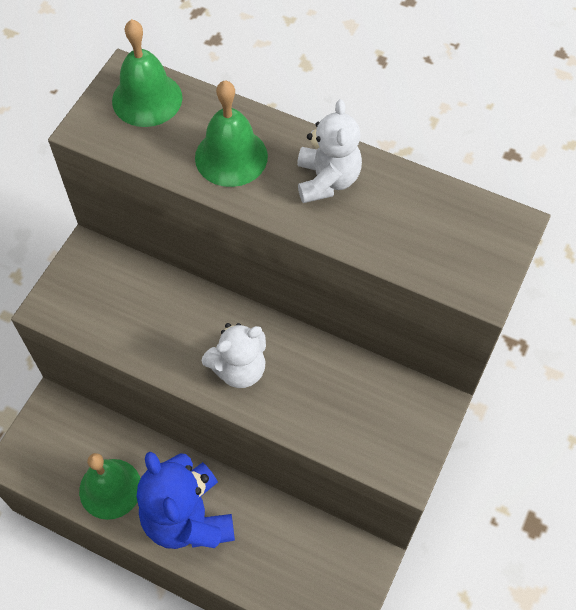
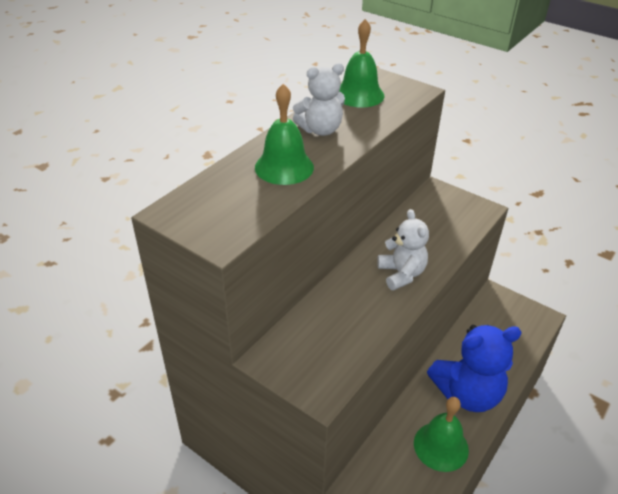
camera: 80 degrees left, 20 degrees down
green bell [112,19,182,127] -> green bell moved to [339,19,384,108]
white teddy bear [297,99,362,203] -> white teddy bear turned 150 degrees clockwise [293,63,345,136]

